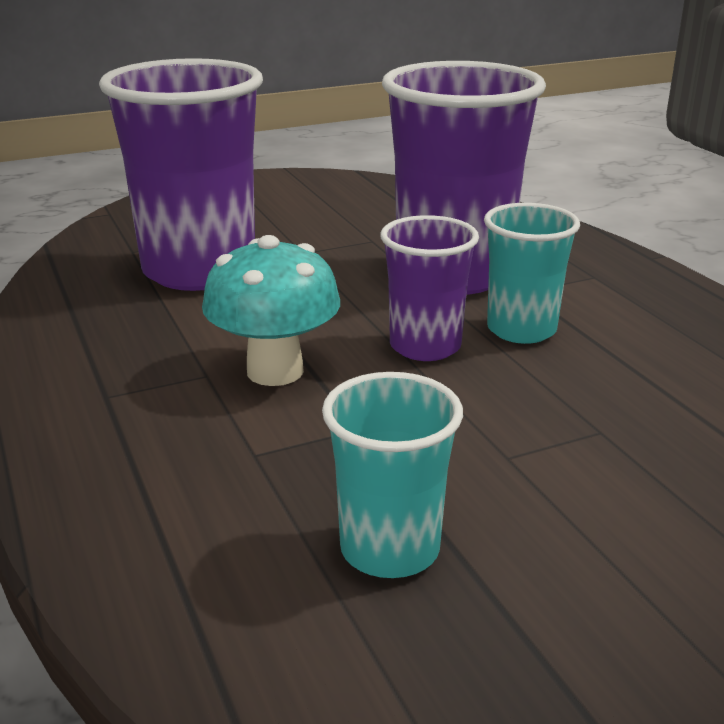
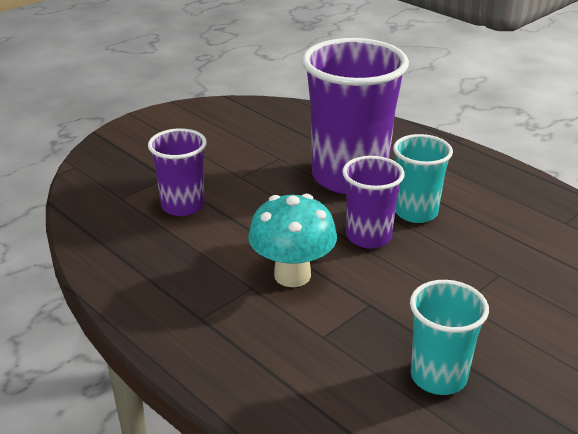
camera: 20 degrees left, 5 degrees up
purple cup [99,58,263,291] -> purple cup [148,128,207,216], size x0.54

